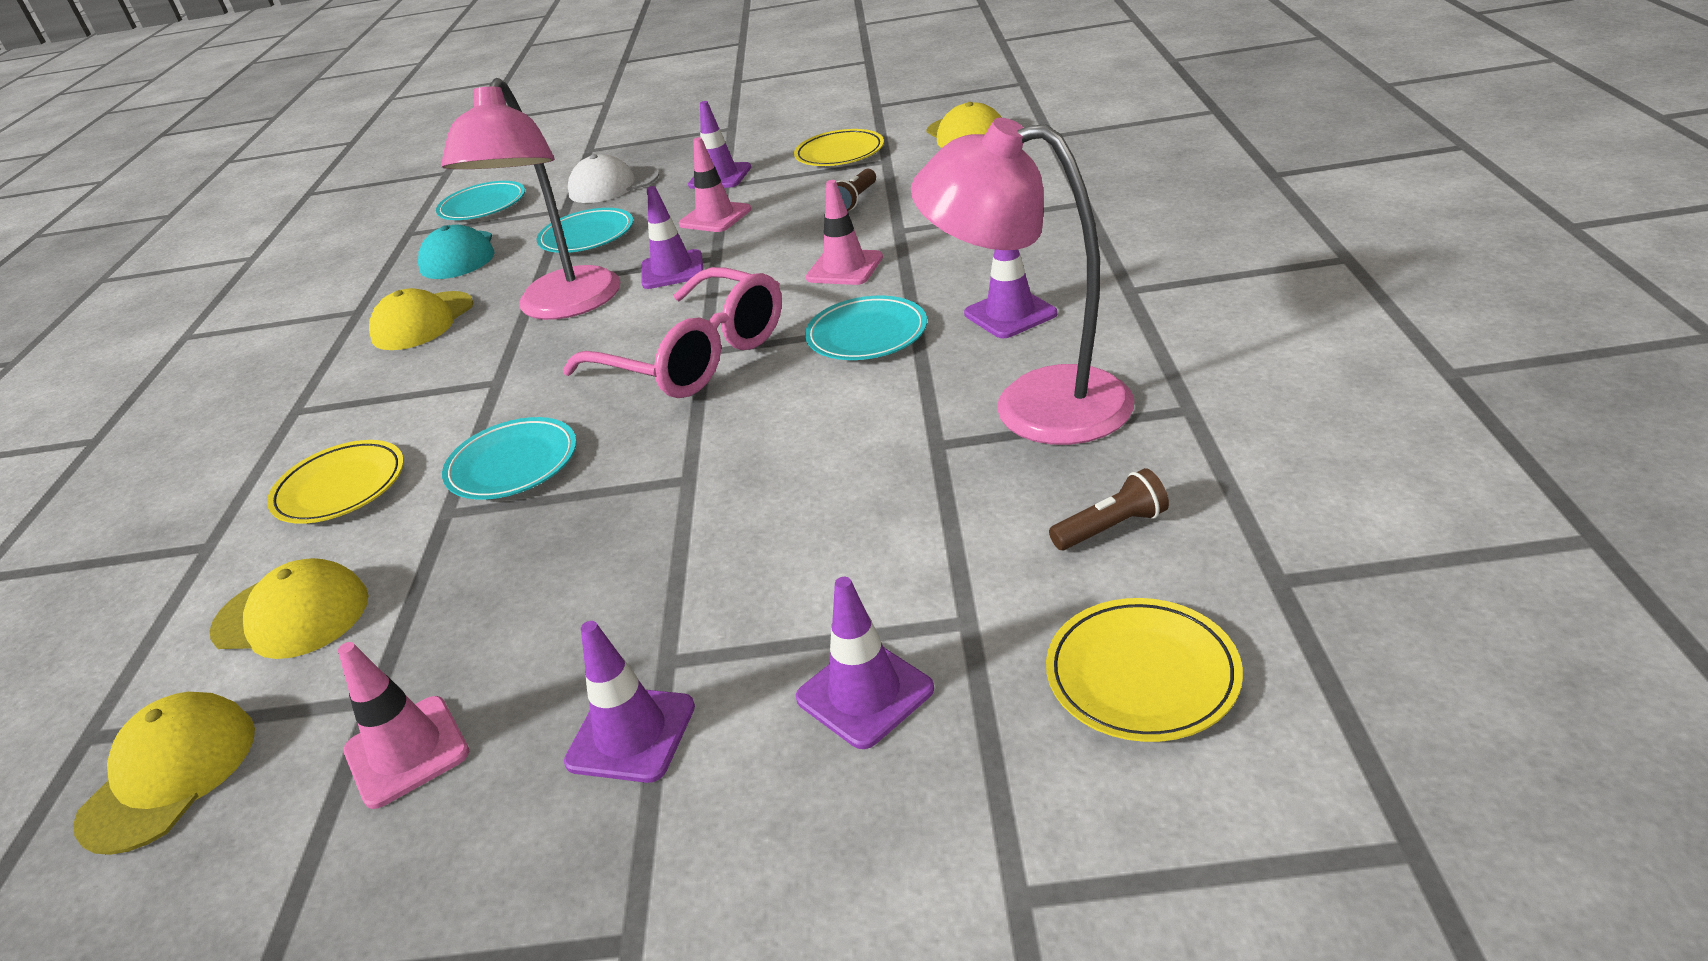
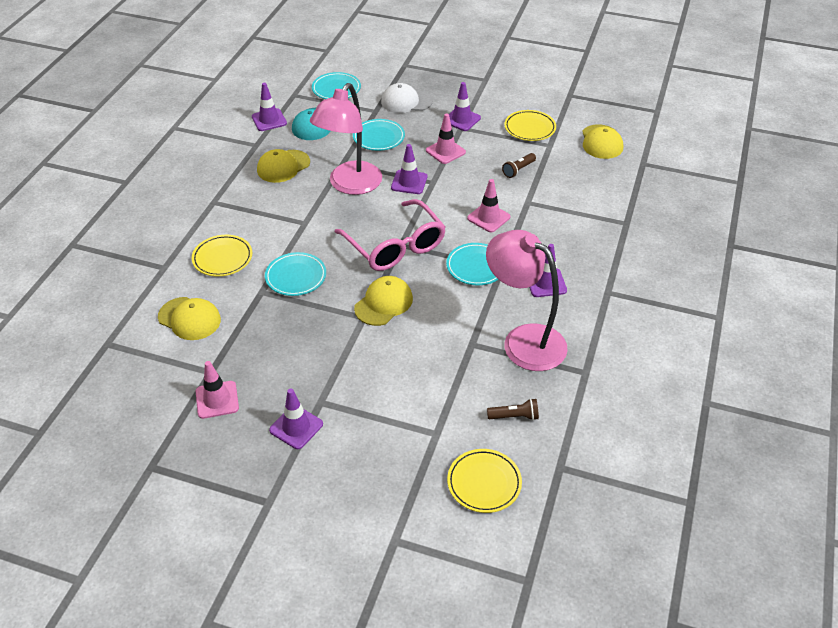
camera: 15 degrees right, 10 degrees up
yellow cap [73,692,255,855] -> yellow cap moved to [354,276,413,326]
purple traffic cone [796,577,934,749] -> purple traffic cone moved to [252,83,287,131]

